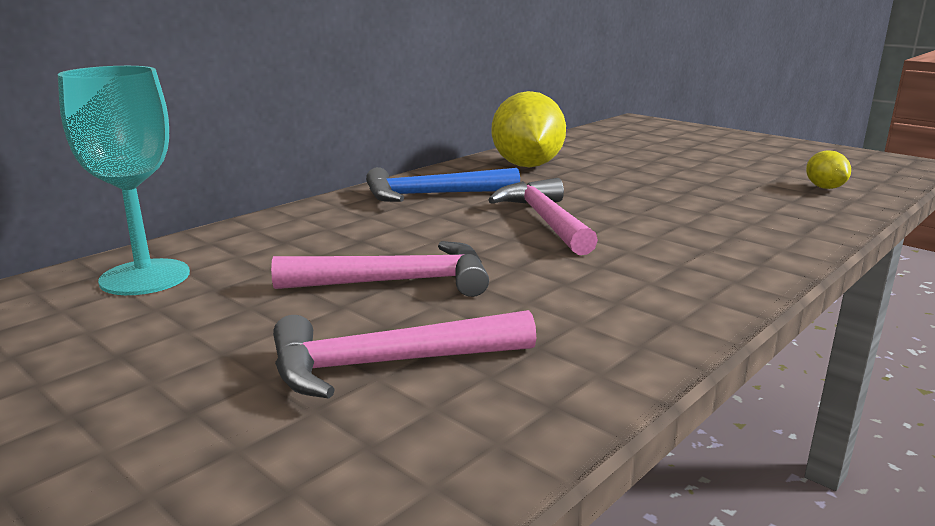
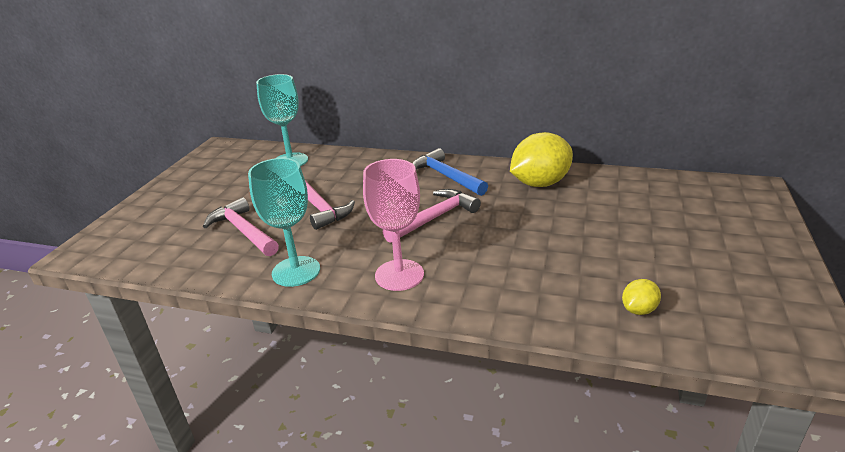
camera: 65 degrees right, 10 degrees up
none -> turquoise goblet [248,158,320,287]
none -> pink goblet [363,159,424,291]

